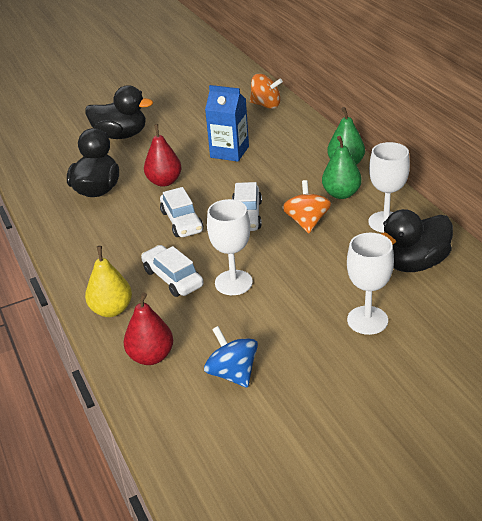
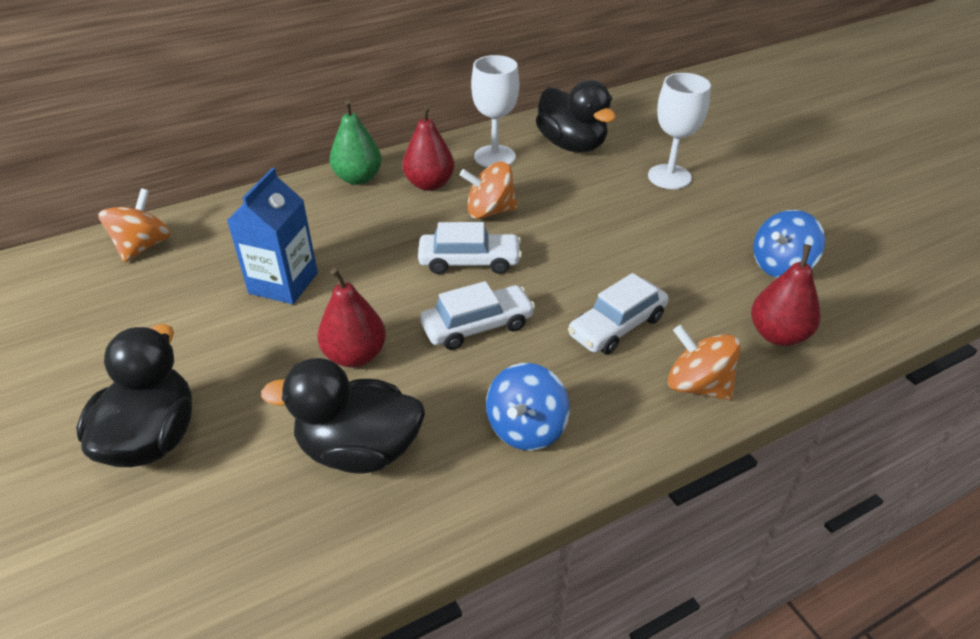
camera: 95 degrees left, 5 degrees up
yellow pear [85,246,132,317] -> orange spinning top [668,325,741,400]
white goblet [207,199,253,295] -> none
green pear [322,136,362,199] -> red pear [402,105,454,191]
none -> blue spinning top [486,363,570,450]

